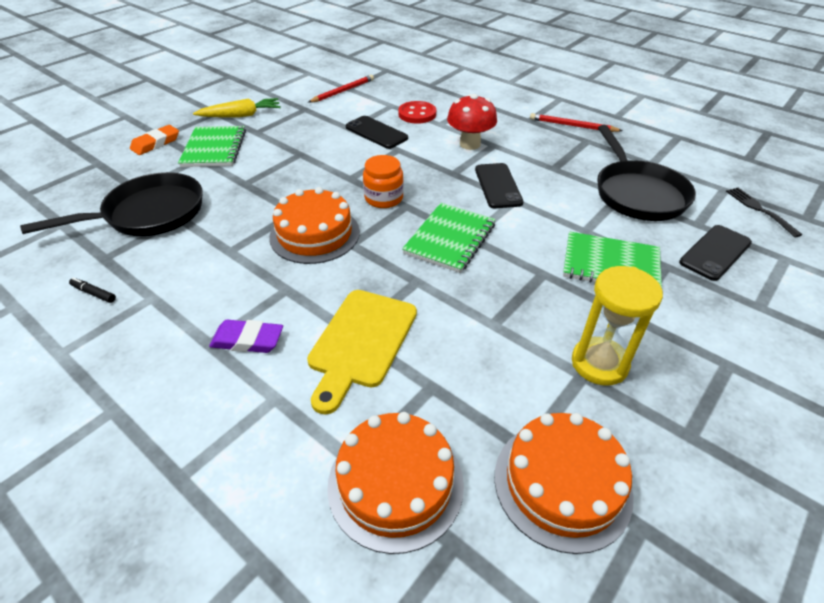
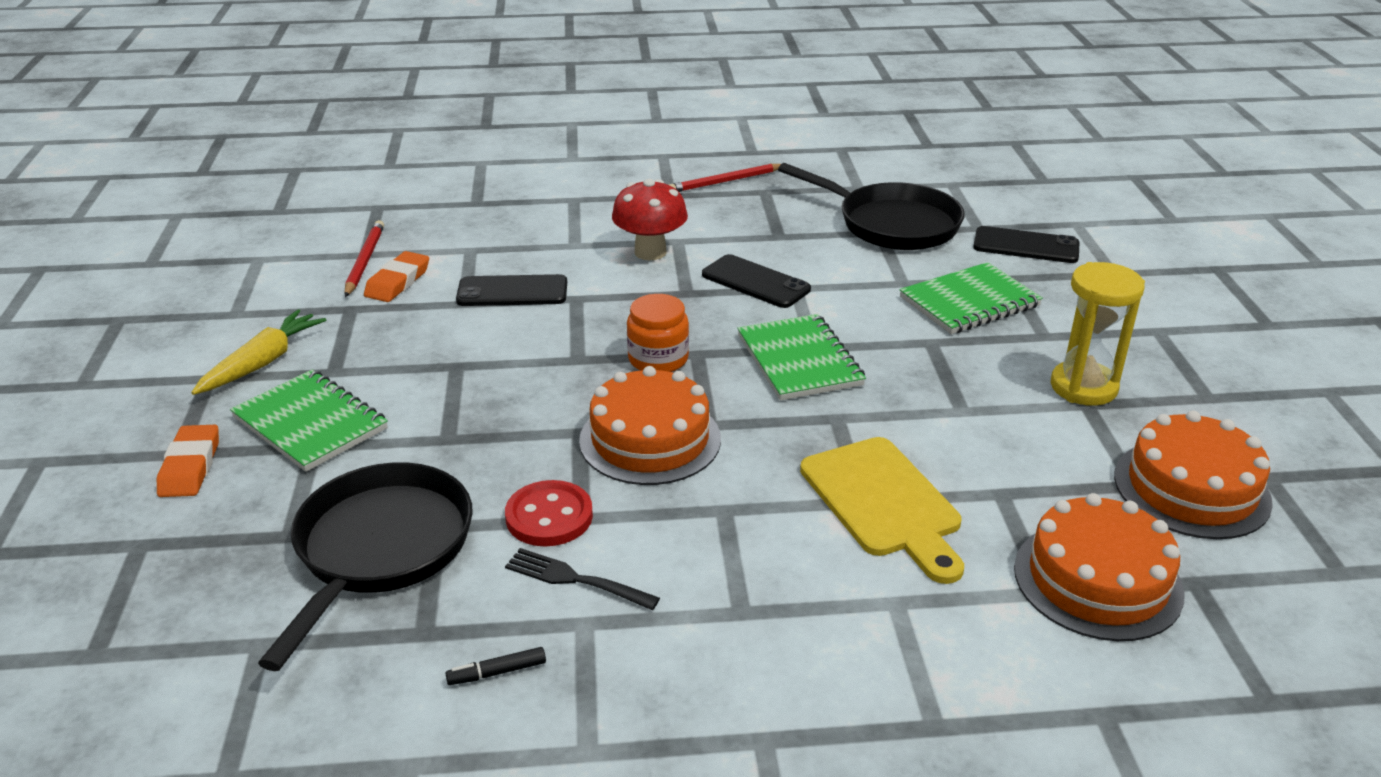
camera: 45 degrees left, 10 degrees down
purple eraser [209,320,283,353] -> none
red button [398,101,436,124] -> red button moved to [505,480,593,546]
black phone [679,225,752,281] -> black phone turned 75 degrees counterclockwise [973,226,1079,263]
black fork [726,188,802,238] -> black fork moved to [505,548,660,610]
none -> orange eraser [364,251,429,302]

